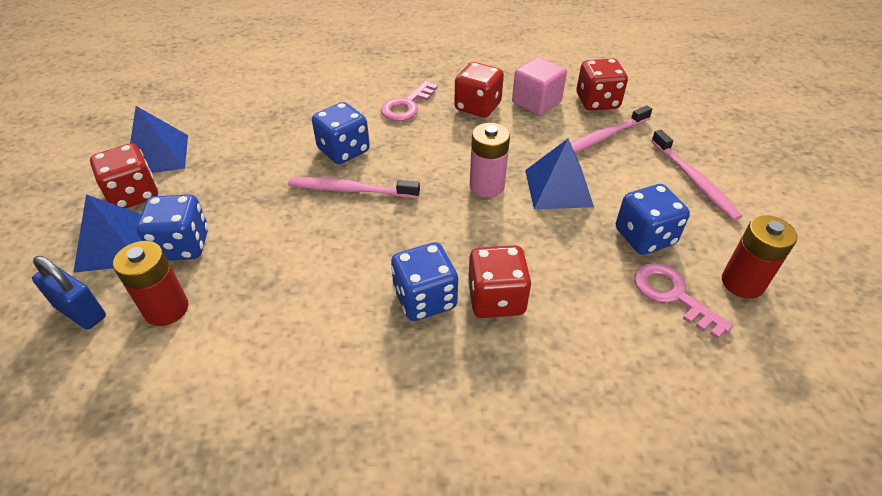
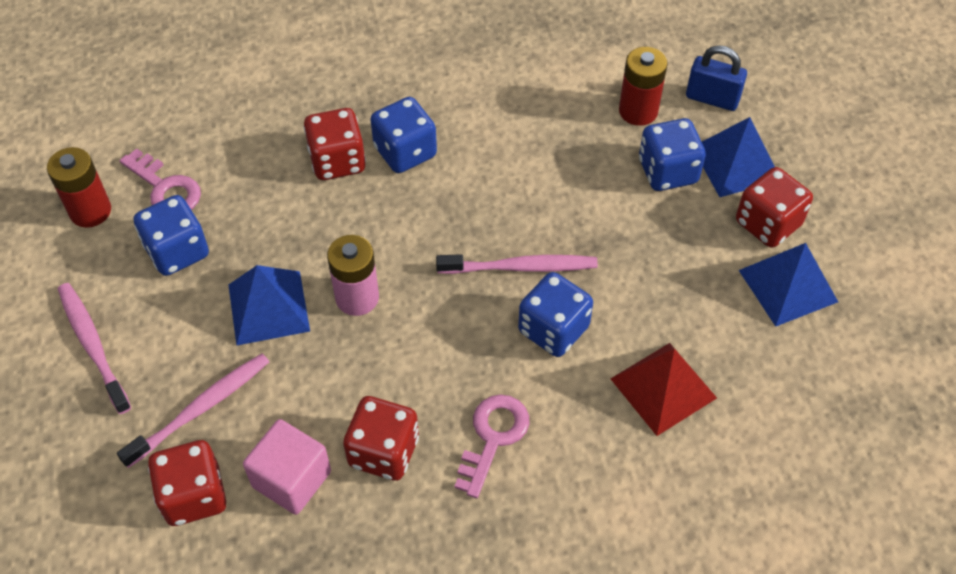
camera: 170 degrees right, 10 degrees up
none -> red pyramid [611,343,717,436]

